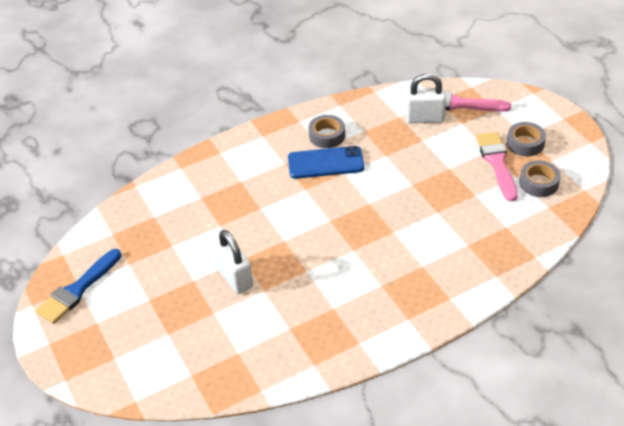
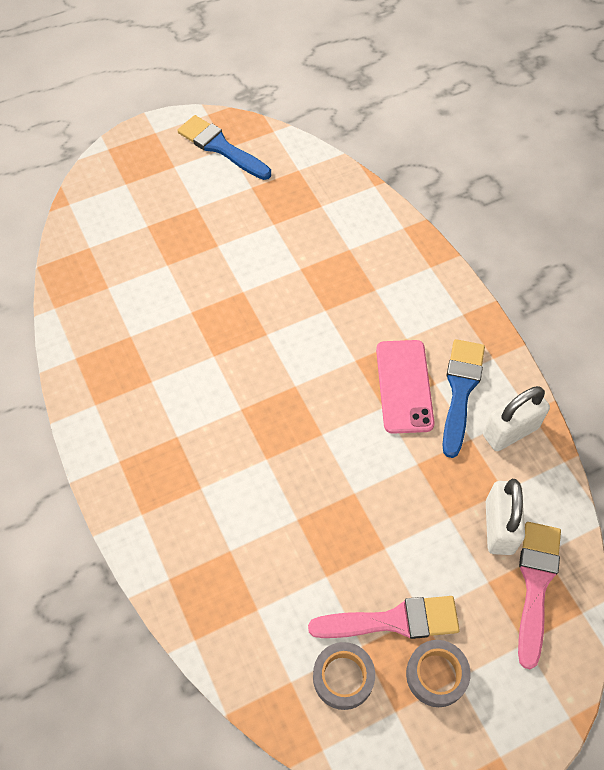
camera: 90 degrees right, 15 degrees up
white padlock [213,230,253,294] -> white padlock moved to [483,386,550,451]
blue phone [288,146,364,179] -> pink phone [376,340,435,434]
grey tape [308,115,345,148] -> blue brush [442,339,485,458]

